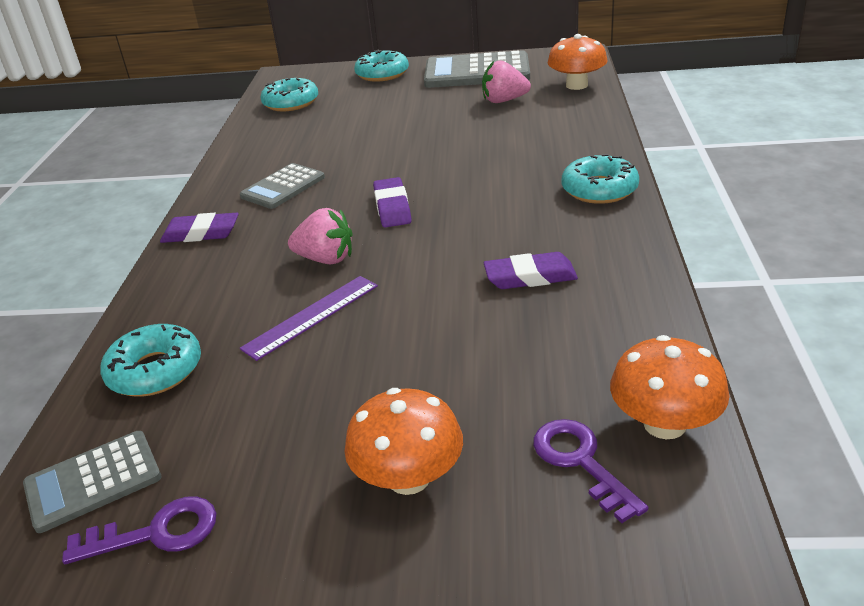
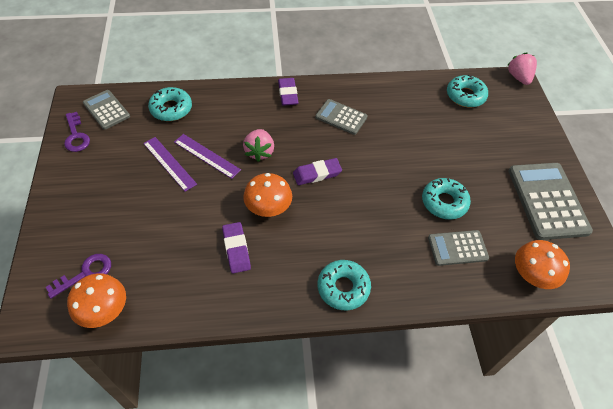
camera: 75 degrees right, 20 degrees up
orange mushroom [344,388,463,495] -> orange mushroom moved to [243,173,292,217]
turquoise donut [354,49,409,82] -> turquoise donut moved to [422,178,471,220]
pink strawberry [482,60,531,103] -> pink strawberry moved to [508,52,537,85]
none -> purple ruler [143,137,197,192]
none -> grey calculator [428,230,489,266]

